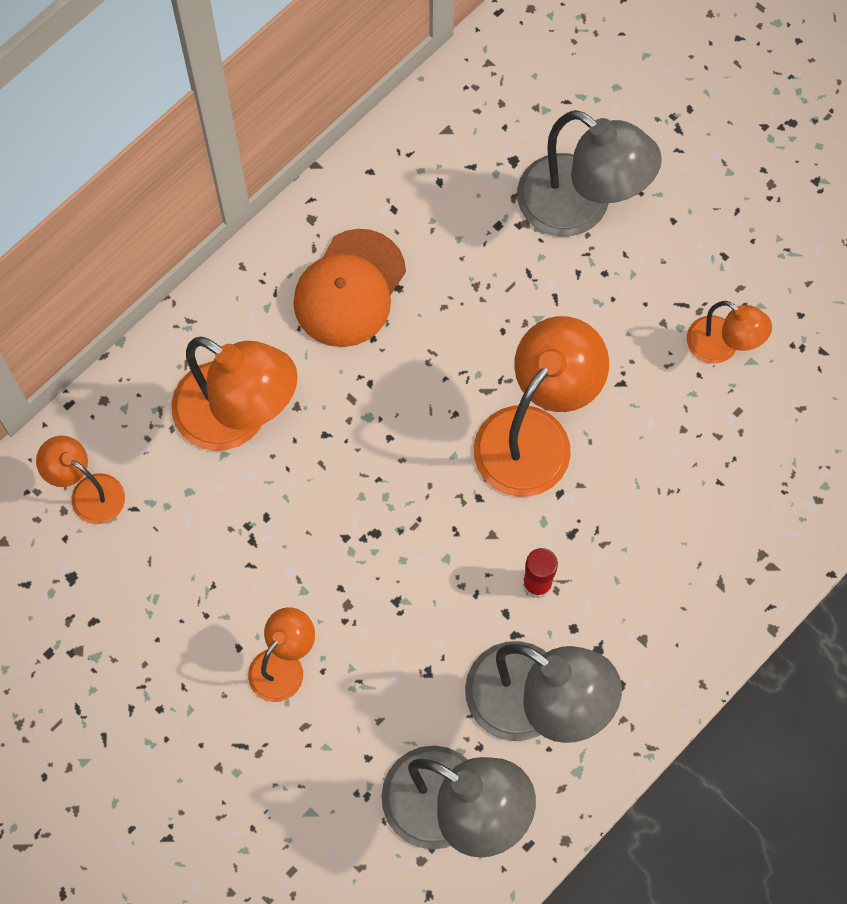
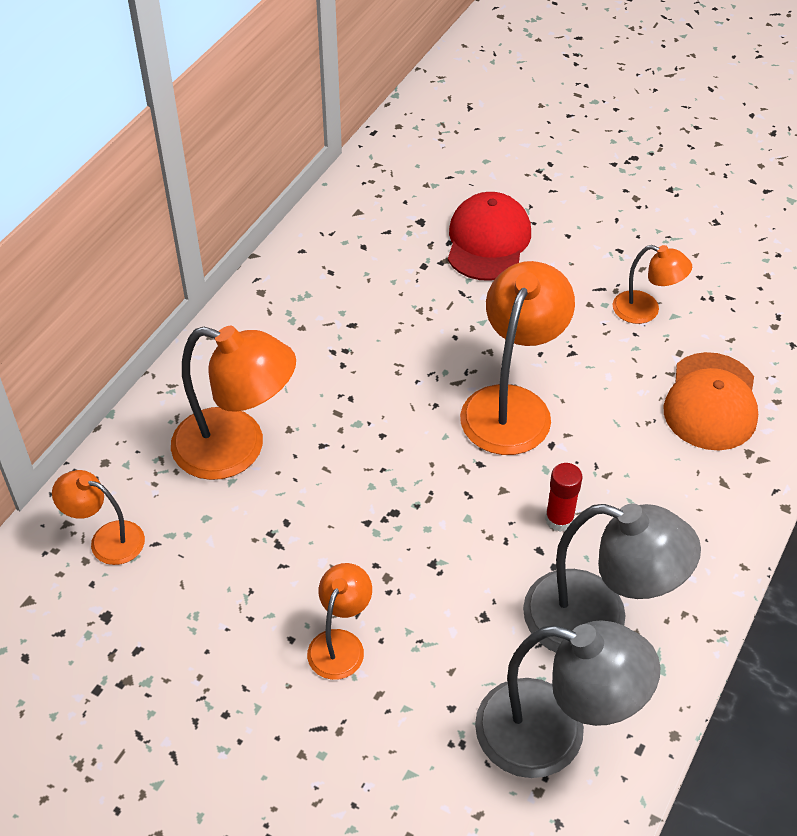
camera: 15 degrees left, 20 degrees down
orange cap [293,229,406,347] -> orange cap moved to [663,352,758,450]
grey lamp [517,110,662,236] -> red cap [448,192,531,281]

